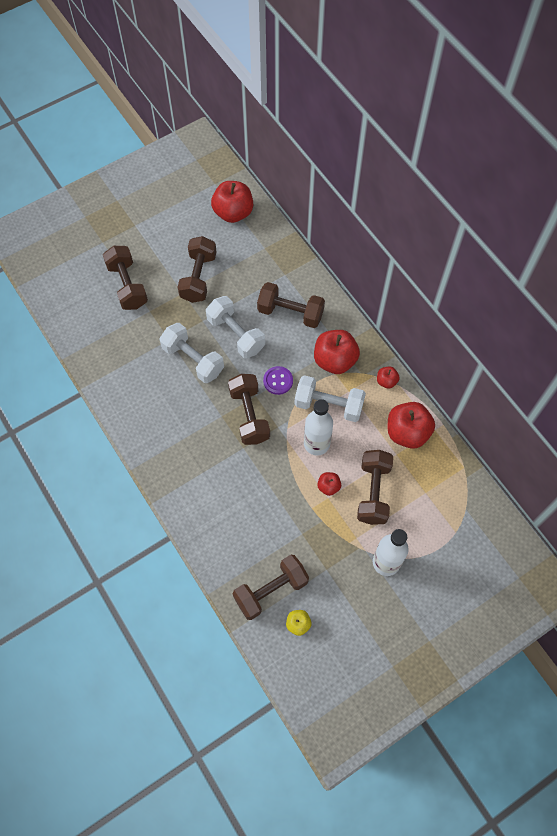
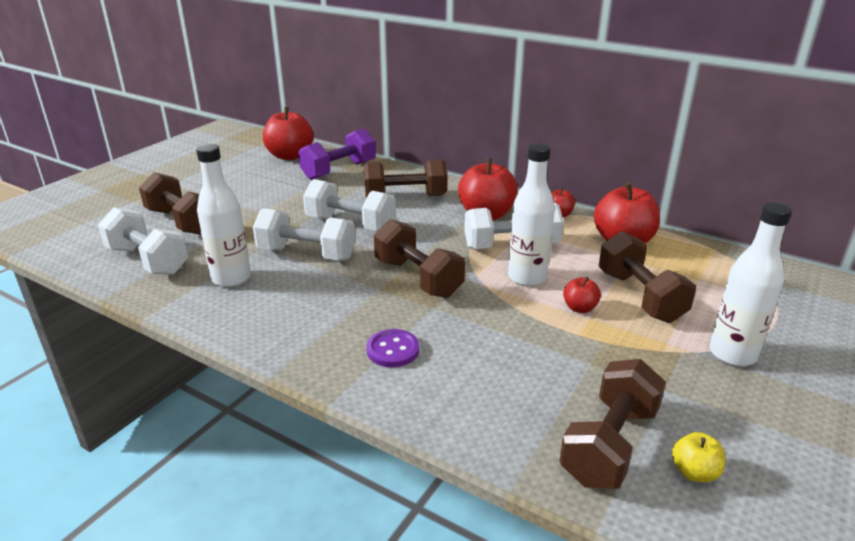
camera: 25 degrees left, 35 degrees down
brown dumbbell [178,236,217,303] -> none
purple button [263,366,293,395] -> purple button moved to [366,329,419,367]
none -> white dumbbell [98,207,189,275]
none -> white bottle [196,144,251,287]
none -> purple dumbbell [298,128,376,180]

